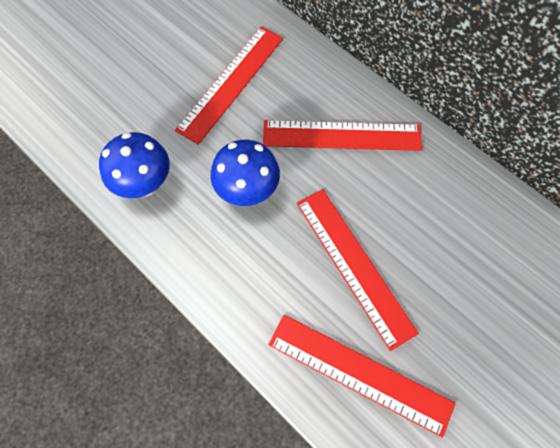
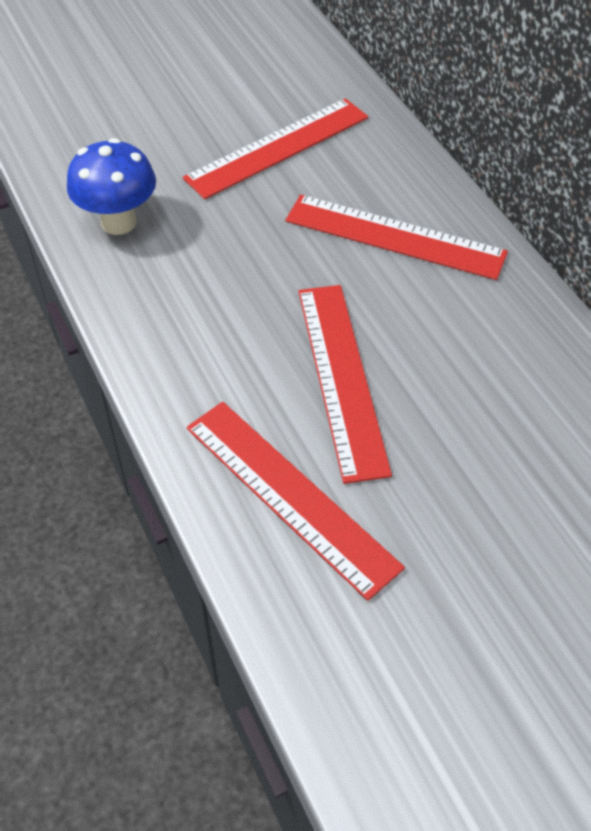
camera: 20 degrees right, 15 degrees down
blue mushroom [211,140,280,206] -> none

